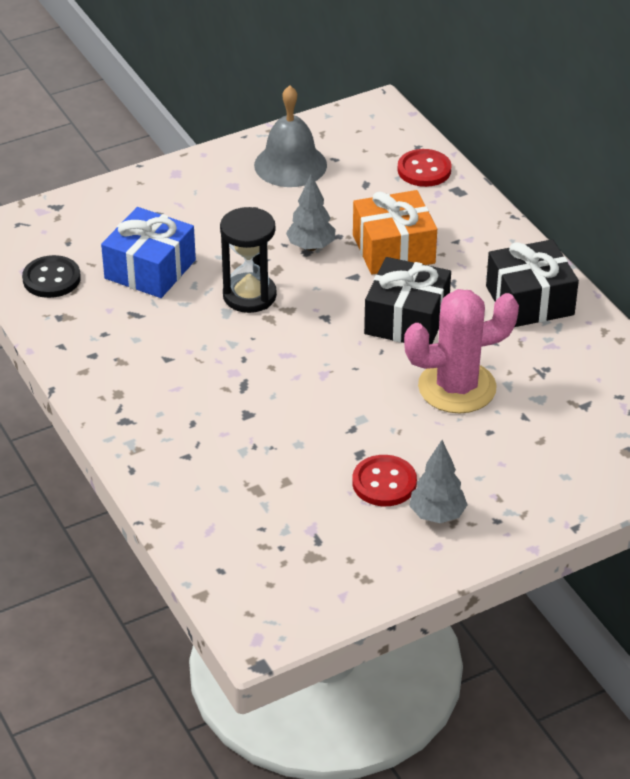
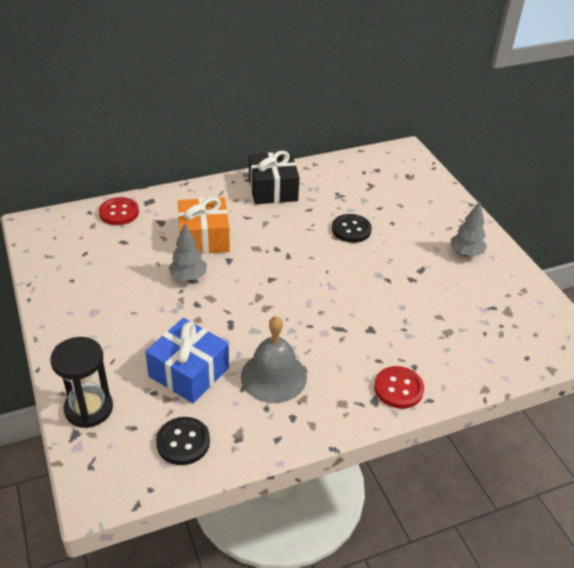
camera: 85 degrees left, 0 degrees up
black hourglass [220,207,277,313] -> black hourglass moved to [50,337,113,428]
grey bell [254,85,327,187] -> grey bell moved to [241,316,307,403]
red button [352,455,417,506] -> red button moved to [374,366,424,409]
black gift [364,257,451,345] -> none
pink cactus [404,289,519,414] -> black button [332,214,372,243]

